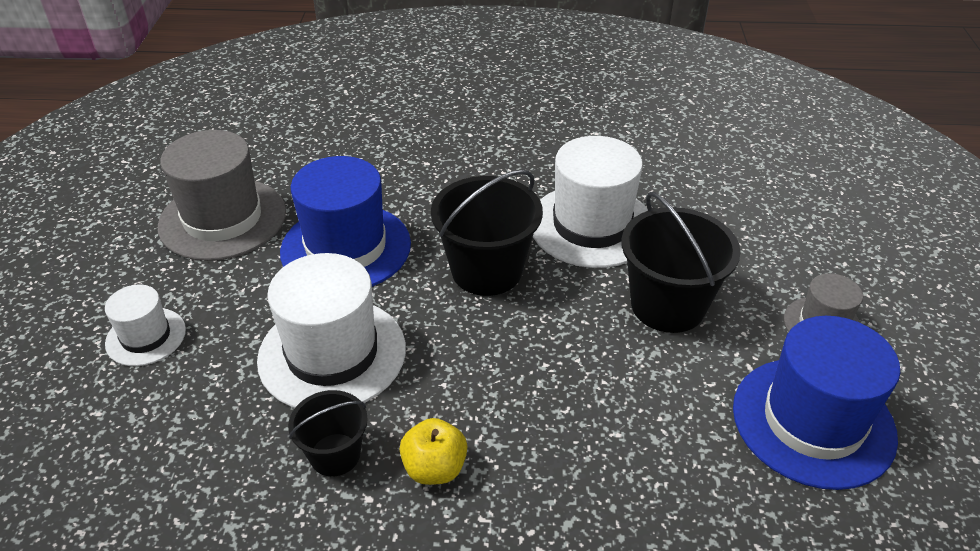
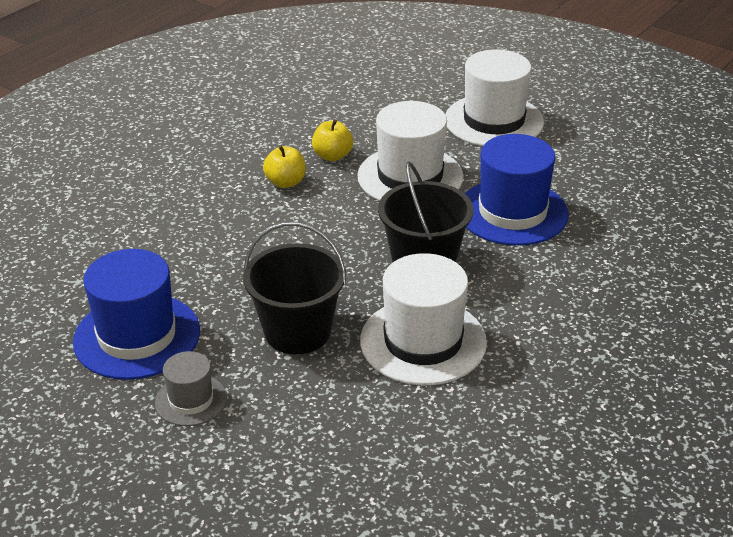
camera: 125 degrees right, 5 degrees down
white hat [105,285,186,366] -> white hat [445,49,544,146], size x1.86
grey hat [158,130,286,261] -> none
black bucket [288,390,368,477] -> yellow apple [312,119,353,161]

